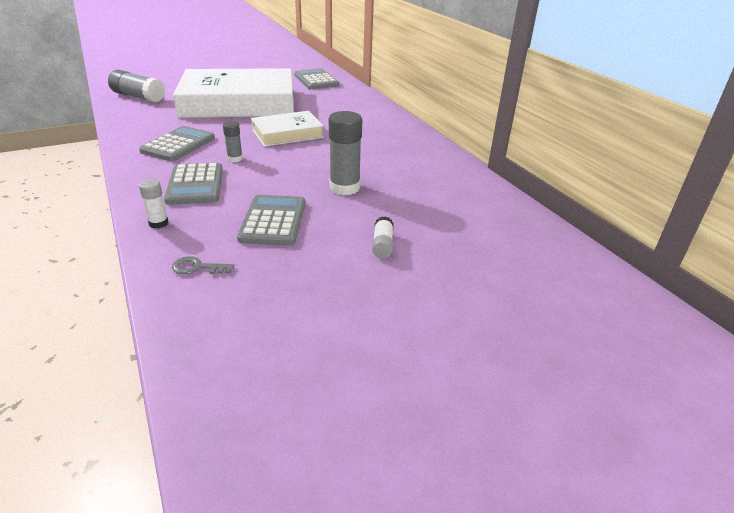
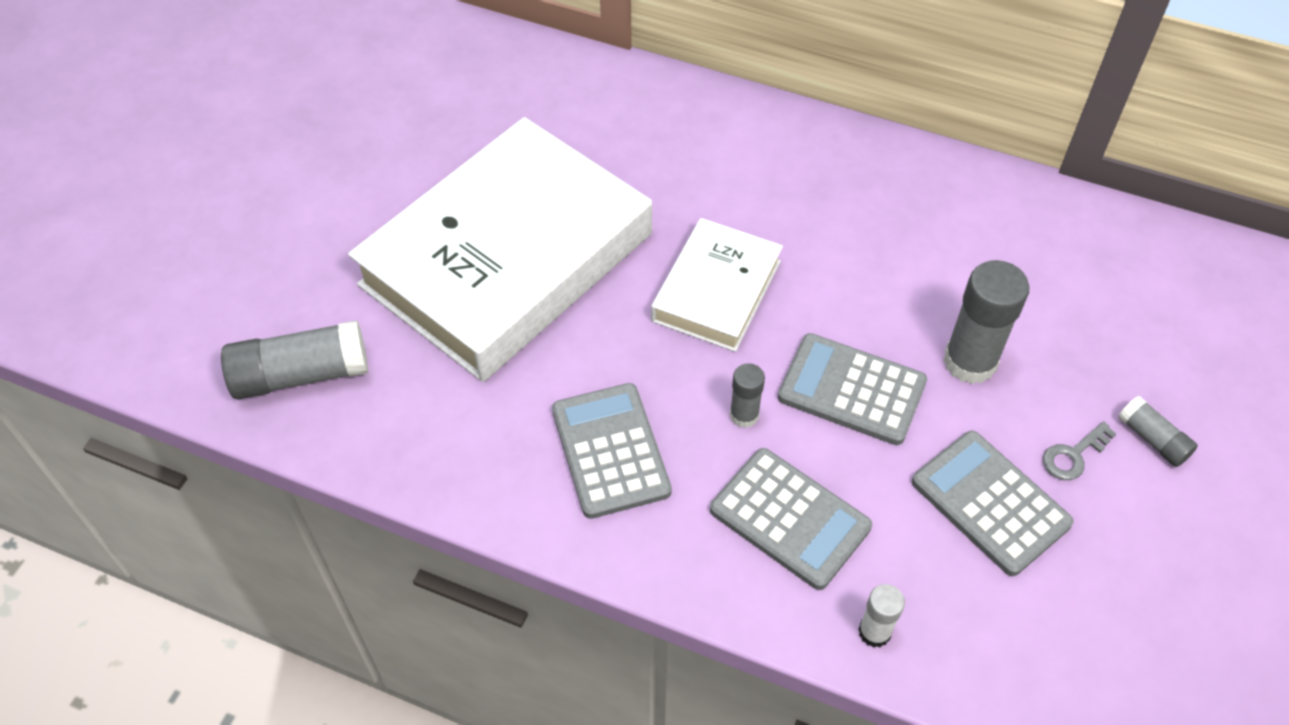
camera: 40 degrees left, 20 degrees up
grey key [172,256,234,274] -> grey key moved to [1043,421,1116,480]
grey calculator [294,69,339,89] -> grey calculator moved to [778,333,927,445]
white glue stick [372,216,393,258] -> grey glue stick [1118,396,1198,467]

